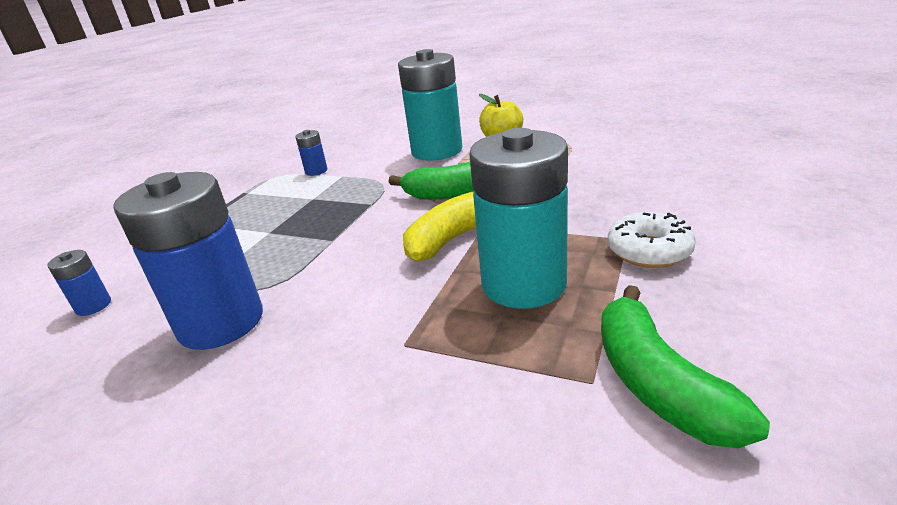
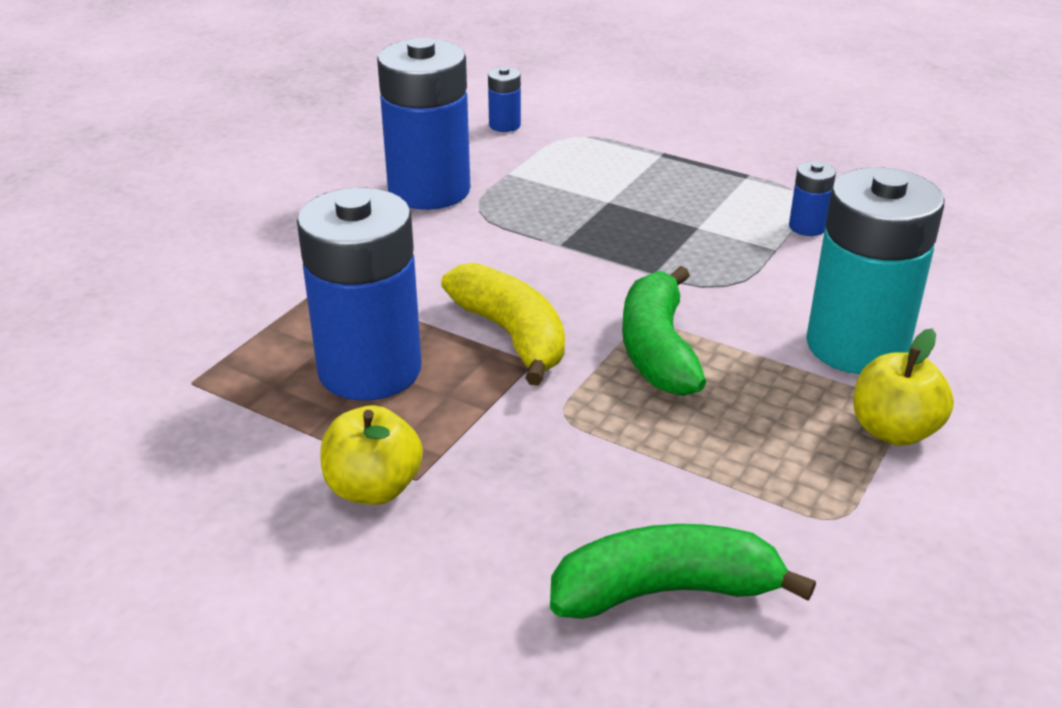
camera: 95 degrees right, 5 degrees up
turquoise battery [470,128,568,309] -> blue battery [297,188,421,401]
green banana [601,285,770,448] -> green banana moved to [550,524,816,619]
white donut [608,212,696,268] -> yellow apple [321,405,423,505]

